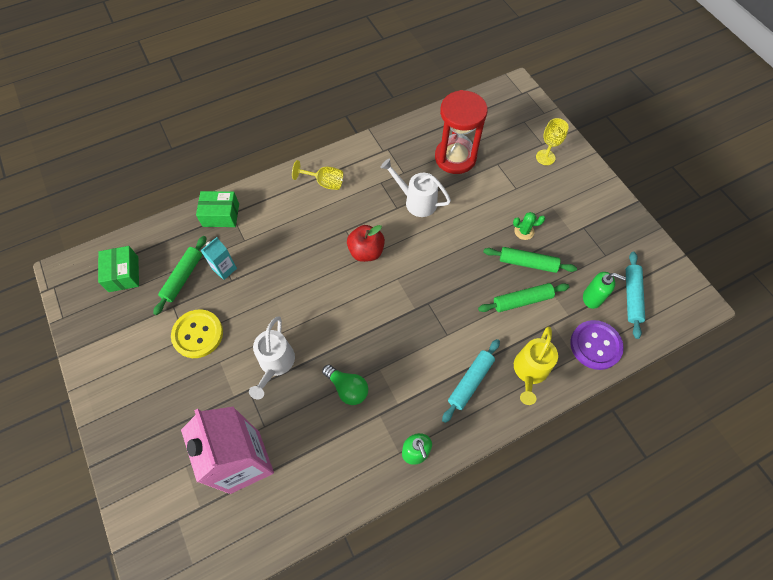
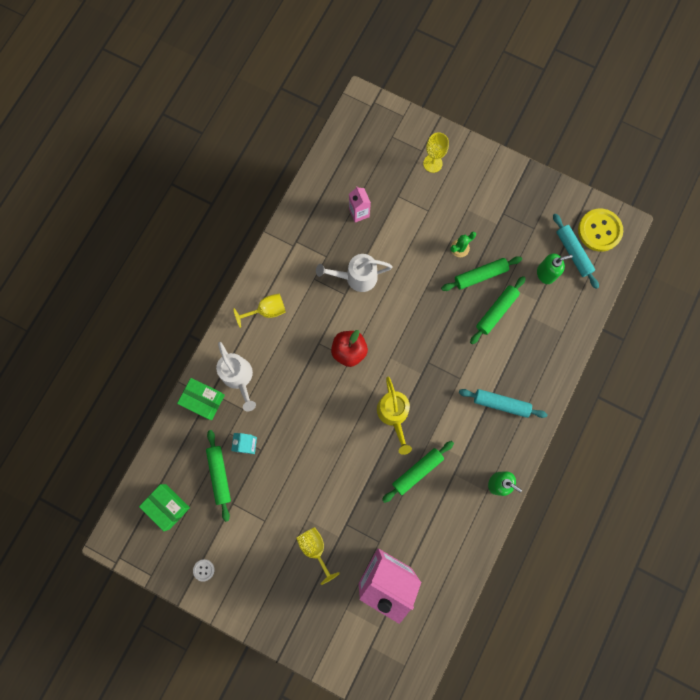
camera: 35 degrees left, 15 degrees up
yellow button [171,309,223,358] -> yellow button moved to [578,209,623,252]
green box [196,191,239,227] -> green box turned 60 degrees clockwise [177,378,225,420]
white watering can [249,317,295,399] -> white watering can moved to [216,342,256,411]
green light bulb [322,364,368,405] -> green rolling pin [382,441,454,503]
red hourglass [435,90,488,174] -> pink carton [349,186,371,222]
turquoise rolling pin [442,339,500,423] -> turquoise rolling pin turned 75 degrees counterclockwise [459,389,547,418]
yellow watering can [514,327,558,405] -> yellow watering can moved to [377,377,412,455]
purple button [570,320,624,370] -> none
none -> white button [193,559,214,582]
none -> yellow goblet [296,527,340,585]

